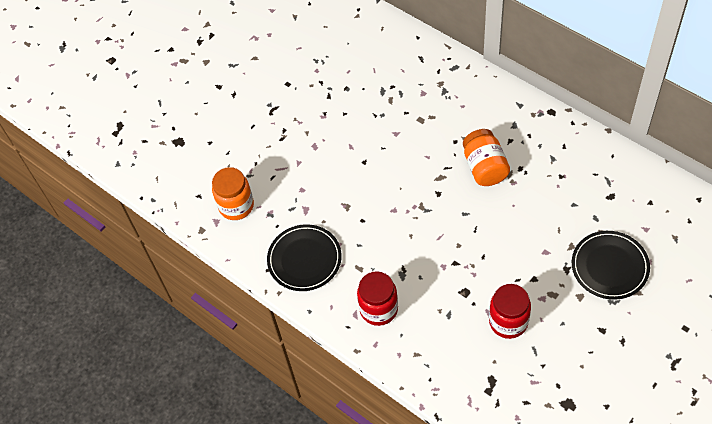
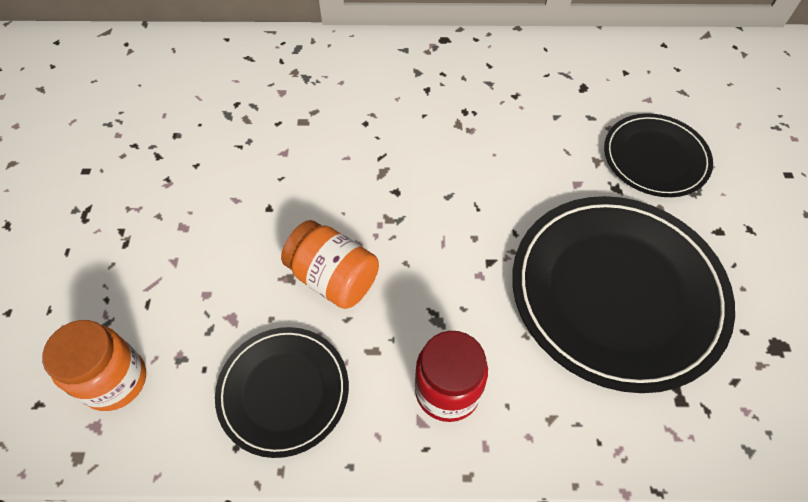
camera: 45 degrees left, 0 degrees up
orange jar [463,129,510,186] -> orange jar moved to [281,220,379,309]
red jar [489,284,531,339] -> black plate [512,196,735,393]

